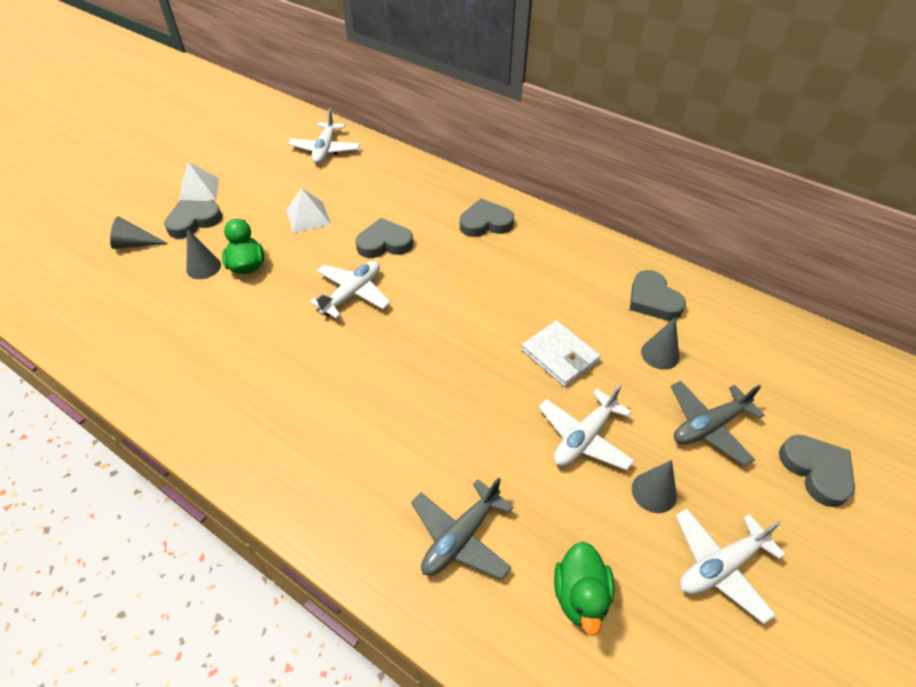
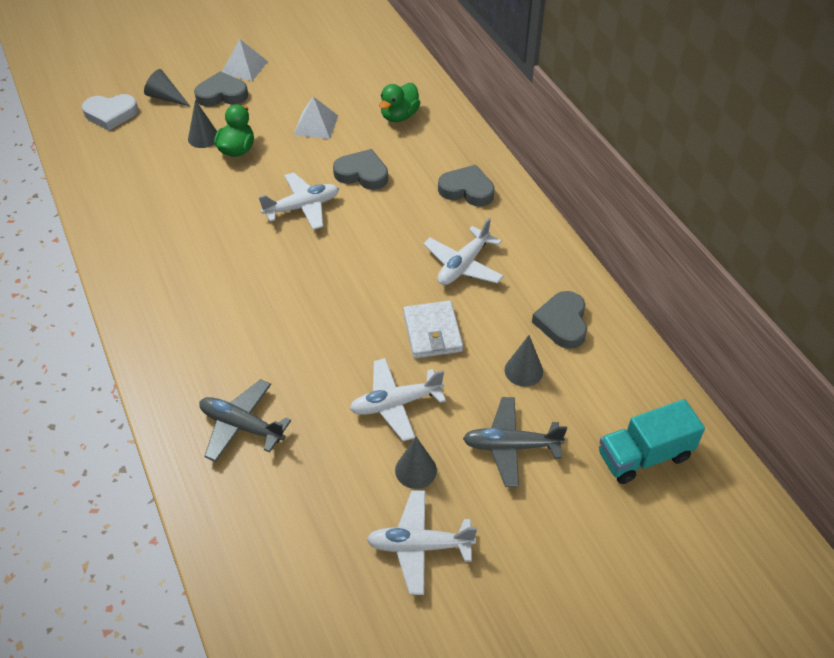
camera: 30 degrees right, 0 degrees up
white plane [288,109,360,164] -> white plane moved to [423,218,504,285]
grey plane [411,477,514,580] -> grey plane turned 45 degrees clockwise [199,379,291,462]
green duck [554,542,614,636] -> green duck moved to [379,83,420,122]
grey heart [779,435,855,507] -> none
none -> white heart [82,94,138,131]
none -> turquoise truck [599,399,705,484]

